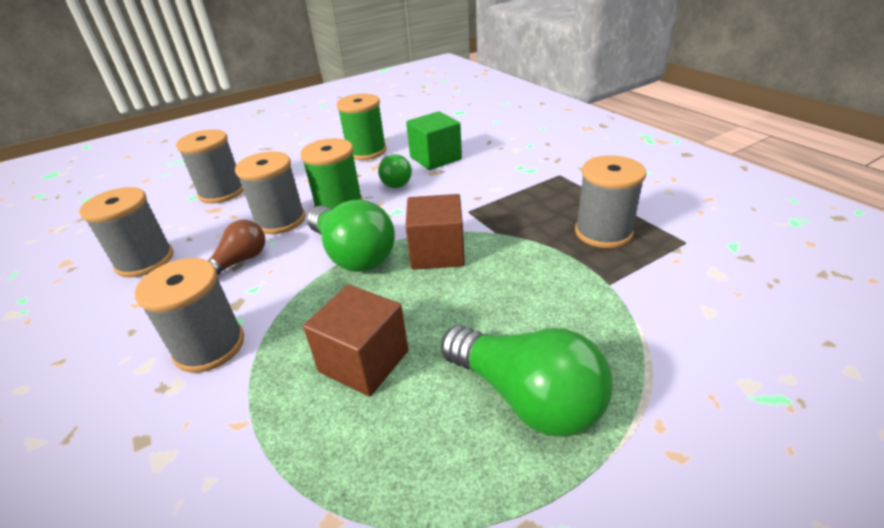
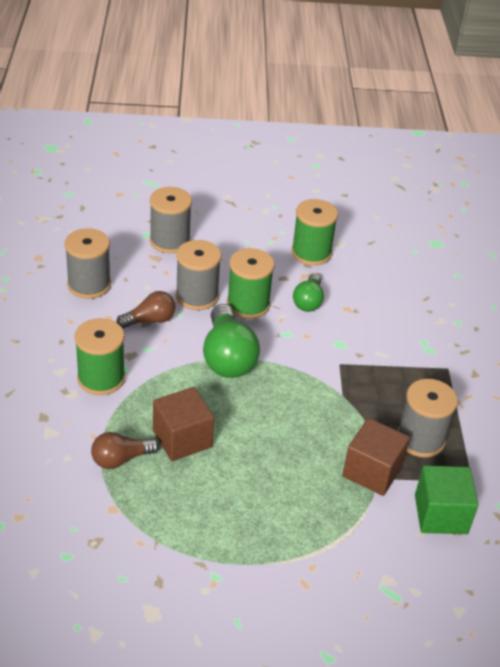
camera: 25 degrees right, 5 degrees up
grey spool [135,258,244,373] -> green spool [74,318,125,395]
brown cube [405,194,465,270] -> brown cube moved to [342,418,410,496]
green cube [406,111,462,170] -> green cube moved to [415,466,478,534]
green light bulb [441,325,612,437] -> none
none -> brown light bulb [91,432,159,469]

